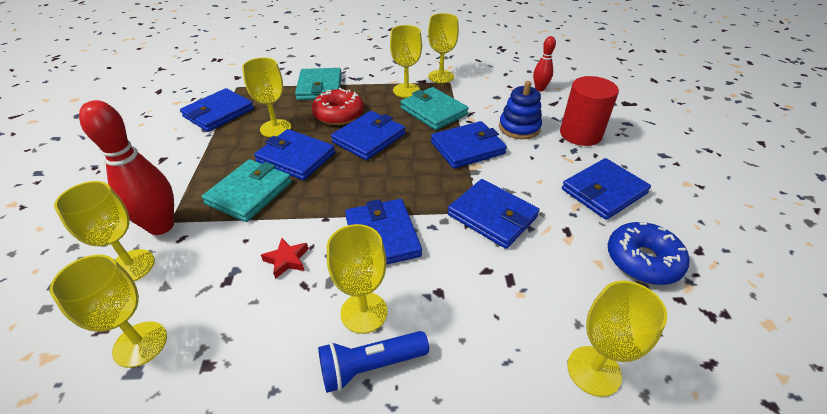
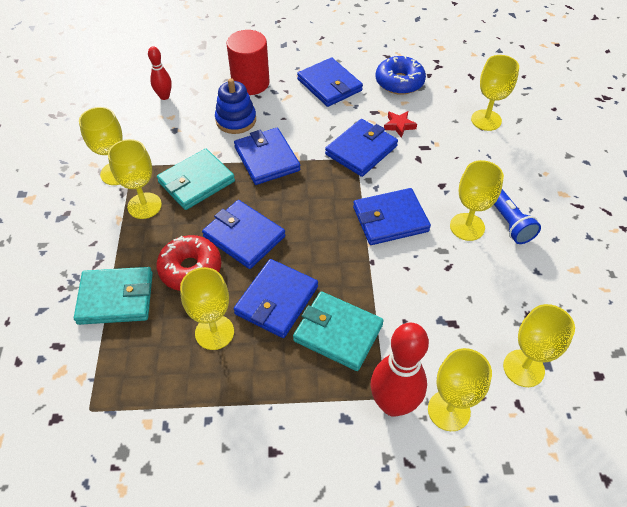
camera: 90 degrees left, 10 degrees up
blue wallet [180,88,254,132] -> none
red star [261,238,308,279] -> red star moved to [384,111,417,138]

